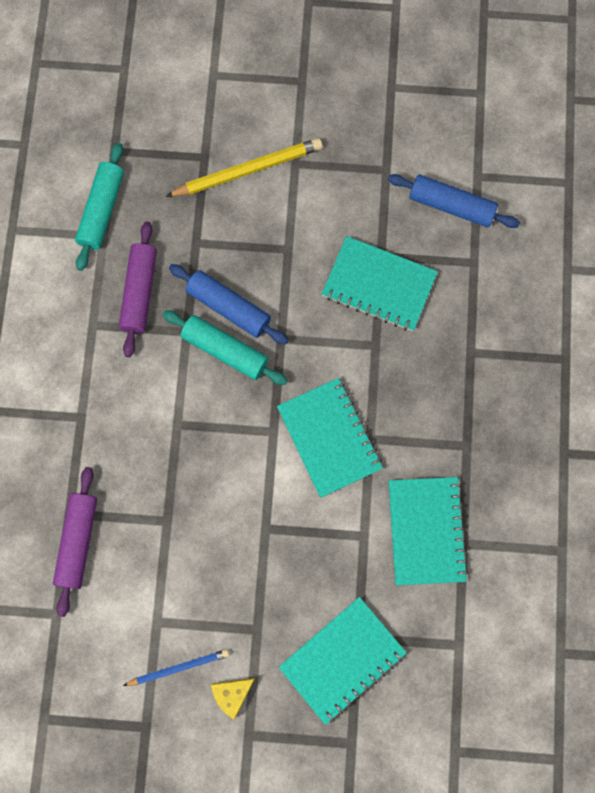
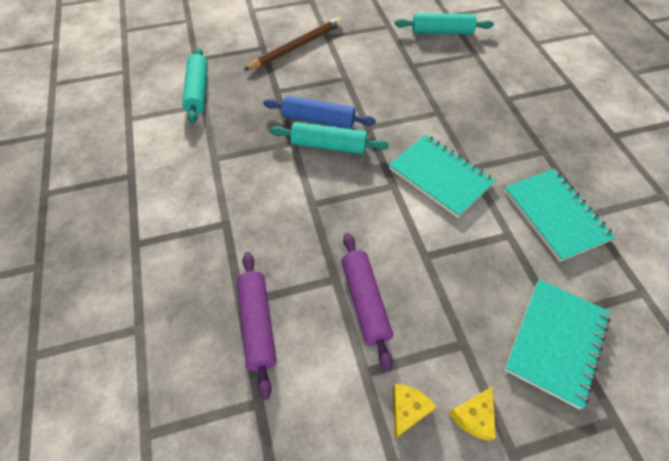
camera: 20 degrees left, 20 degrees down
purple rolling pin [119,221,157,357] -> purple rolling pin moved to [341,233,393,371]
blue pencil [123,649,229,686] -> yellow cheese [393,384,436,439]
yellow pencil [166,138,323,197] -> brown pencil [244,17,342,70]
turquoise notebook [322,236,438,331] -> none
blue rolling pin [388,174,520,228] -> turquoise rolling pin [395,13,494,34]

